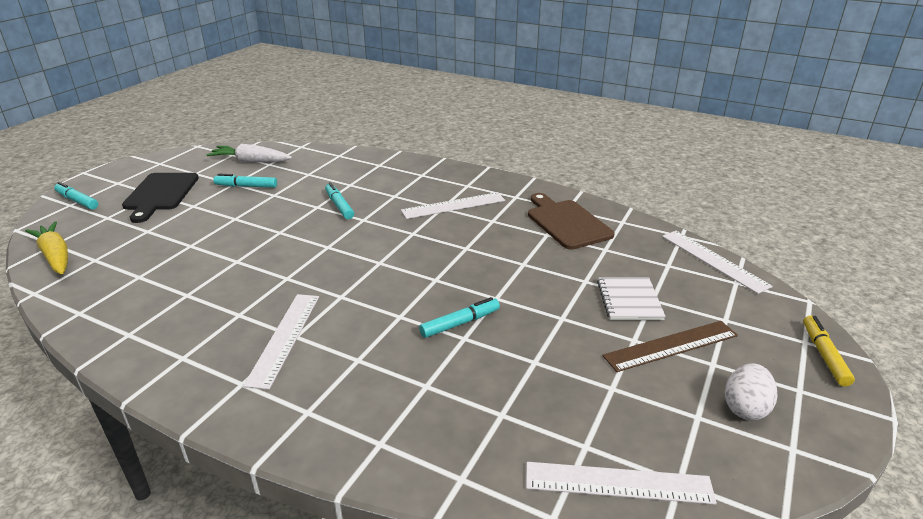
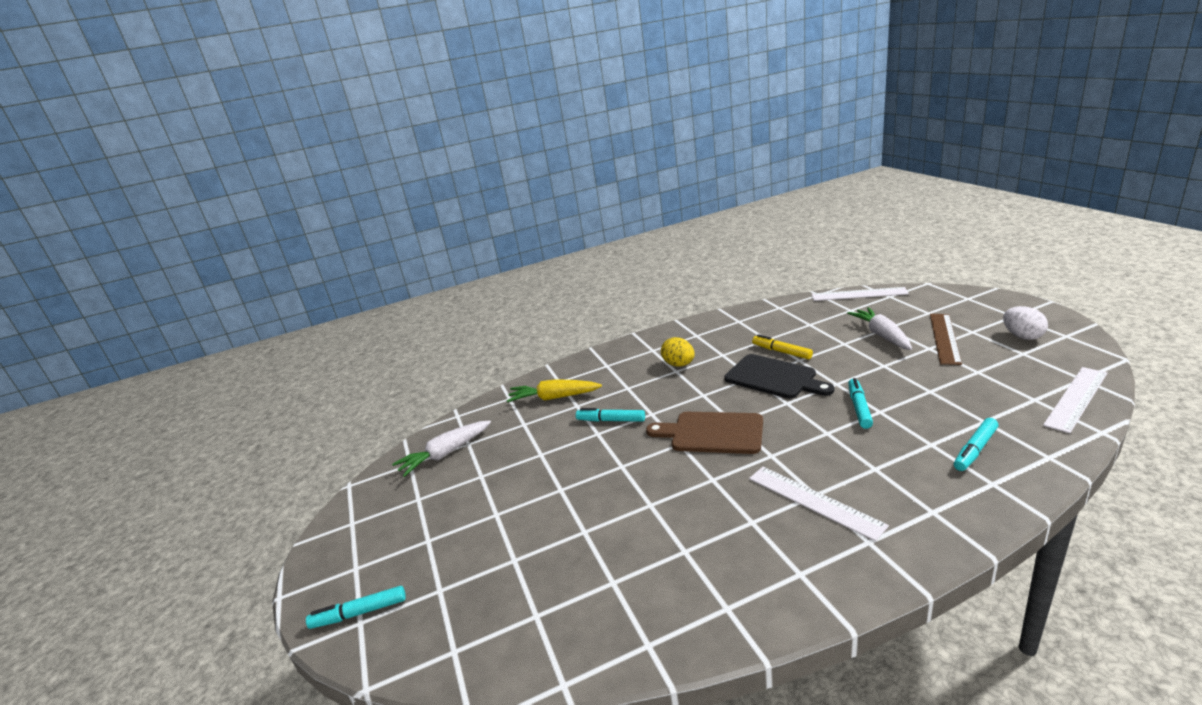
camera: 45 degrees left, 5 degrees down
yellow carrot [25,221,68,275] -> yellow carrot moved to [507,379,602,402]
black cutting board [122,173,199,223] -> black cutting board moved to [724,354,834,399]
turquoise marker [213,174,277,188] -> turquoise marker moved to [954,418,998,471]
white ruler [401,192,505,219] -> yellow egg [661,337,695,366]
brown cutting board [528,193,615,250] -> brown cutting board moved to [646,412,763,454]
white notebook [597,277,666,320] -> white carrot [847,307,912,350]
yellow marker [803,316,855,387] -> yellow marker moved to [752,334,813,360]

